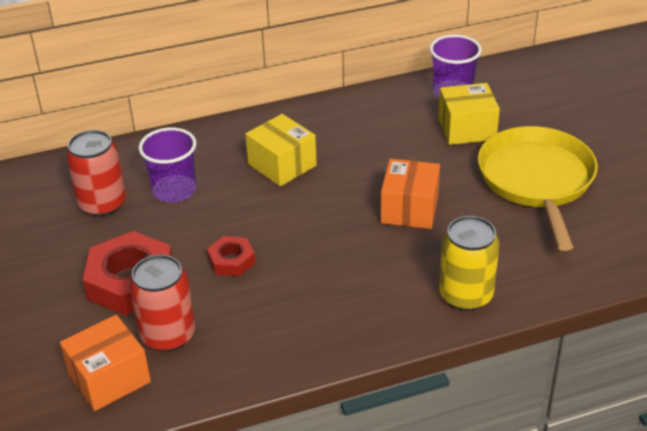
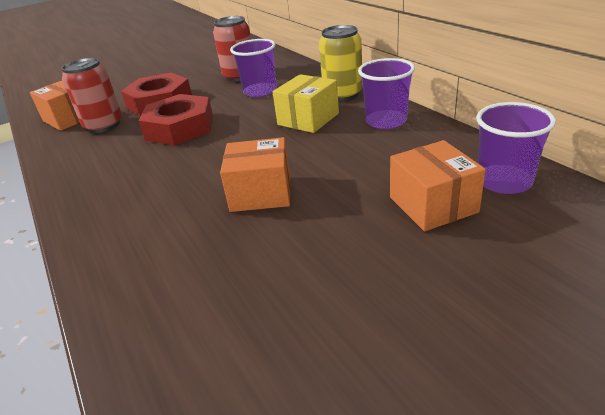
camera: 80 degrees right, 5 degrees down
red nut [207,236,255,277] -> red nut [138,94,213,145], size x1.90
yellow box [438,83,500,145] -> orange box [390,140,486,231]
yellow can [439,216,500,311] -> yellow can moved to [319,25,363,101]
yellow pan [478,126,598,251] -> none
none -> purple cup [358,58,415,129]

